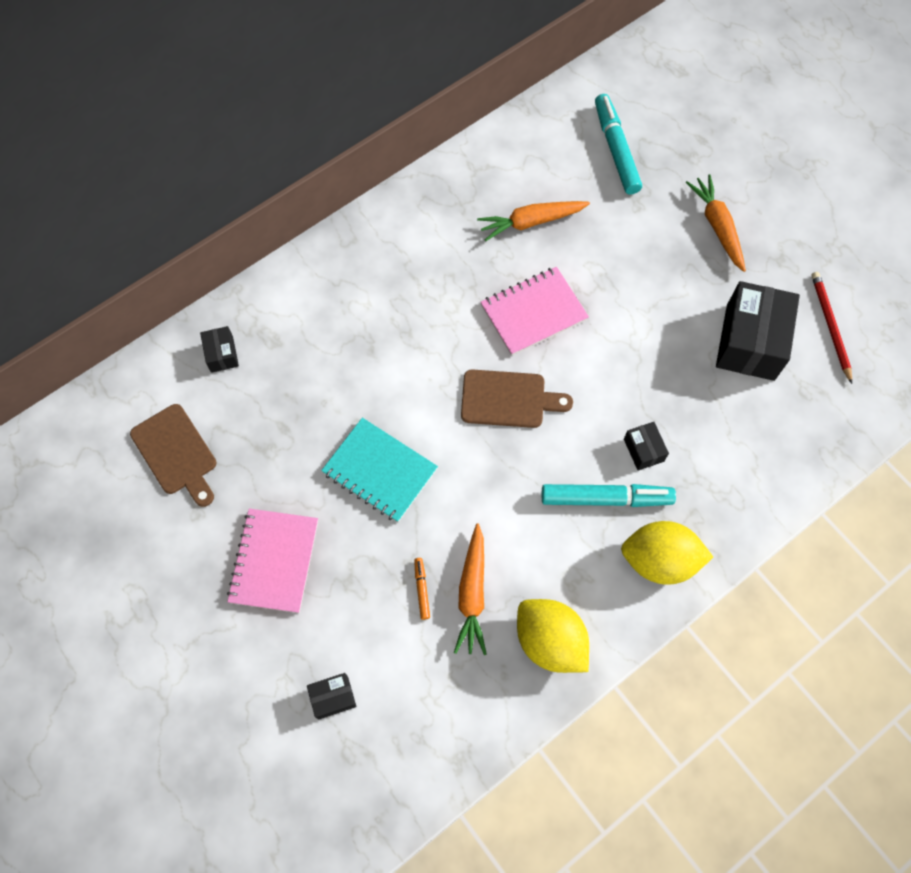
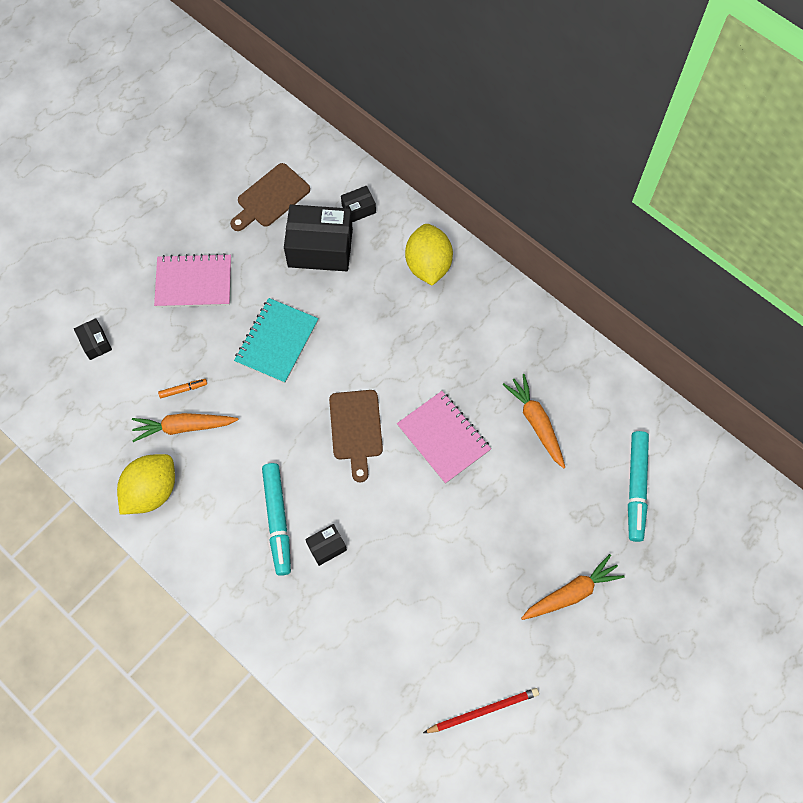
camera: 80 degrees right, 0 degrees up
turquoise marker [595,94,642,195] -> turquoise marker turned 120 degrees clockwise [628,431,649,542]
yellow lemon [621,521,713,585] -> yellow lemon moved to [405,224,453,286]
black box [716,281,800,381] -> black box moved to [284,205,353,271]

